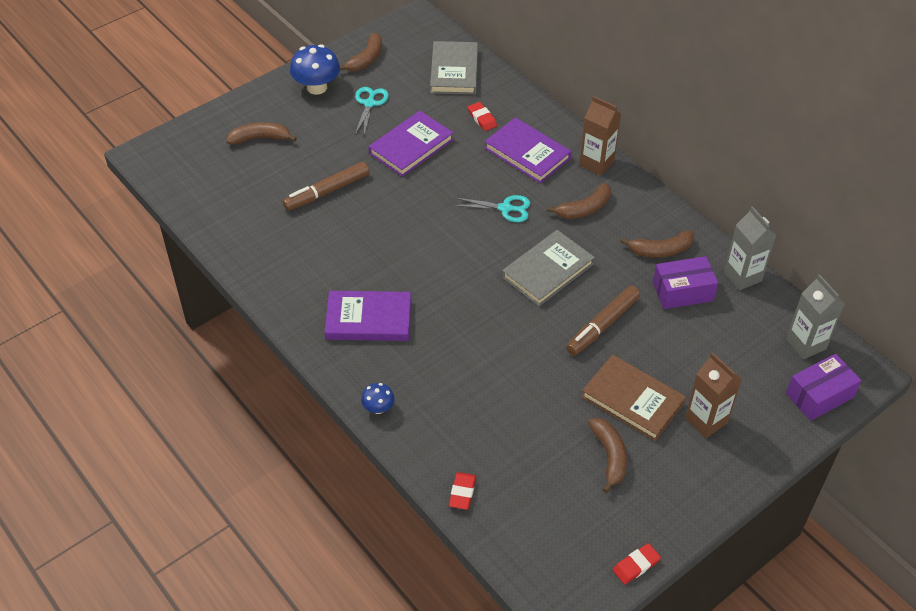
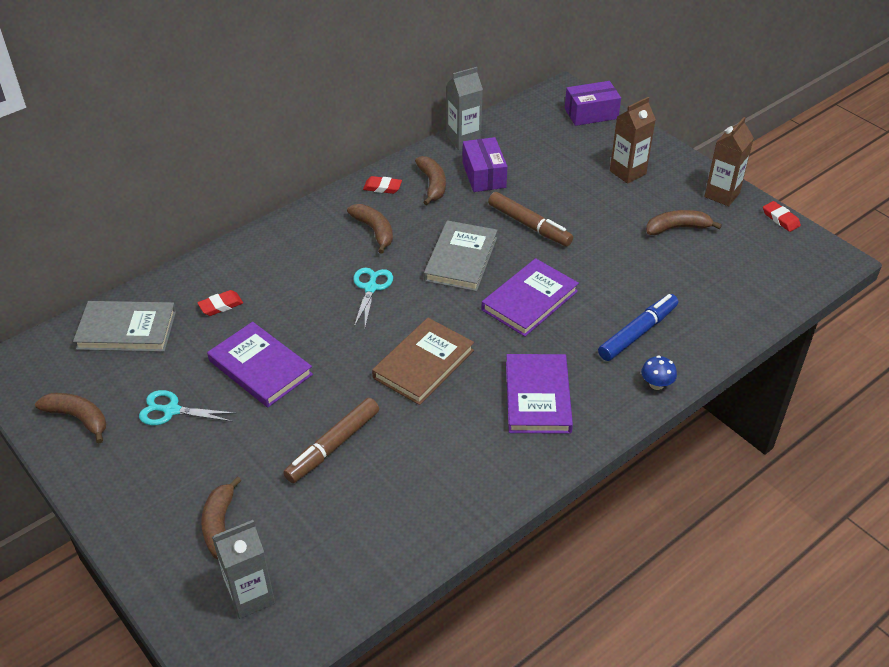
camera: 90 degrees left, 5 degrees down
brown marker [282,162,369,211] -> brown marker turned 75 degrees clockwise [283,398,379,483]
blue mushroom [290,44,340,95] -> none
red eraser [449,472,476,510] -> red eraser moved to [363,176,402,194]
purple book [485,117,571,183] -> purple book moved to [481,258,579,337]
grey book [502,230,595,306] -> grey book turned 60 degrees clockwise [424,220,498,291]
brown carton [579,96,621,176] -> brown carton moved to [704,117,754,206]
brown book [581,355,686,441] -> brown book moved to [372,318,474,405]
grey carton [786,274,845,359] -> grey carton moved to [212,520,275,619]
purple box [786,354,862,421] -> purple box turned 75 degrees counterclockwise [565,81,621,126]
none -> blue marker [598,294,678,361]

